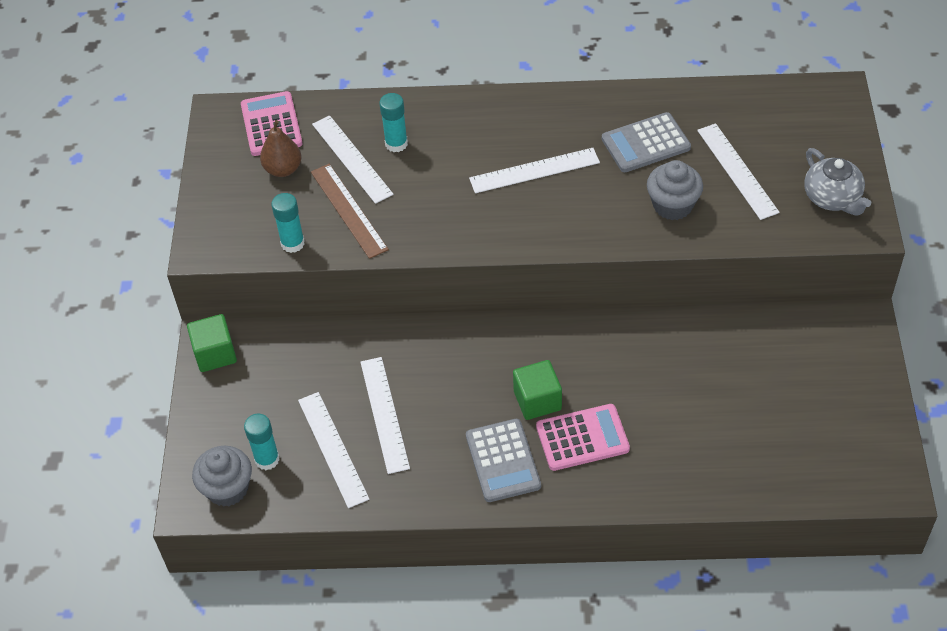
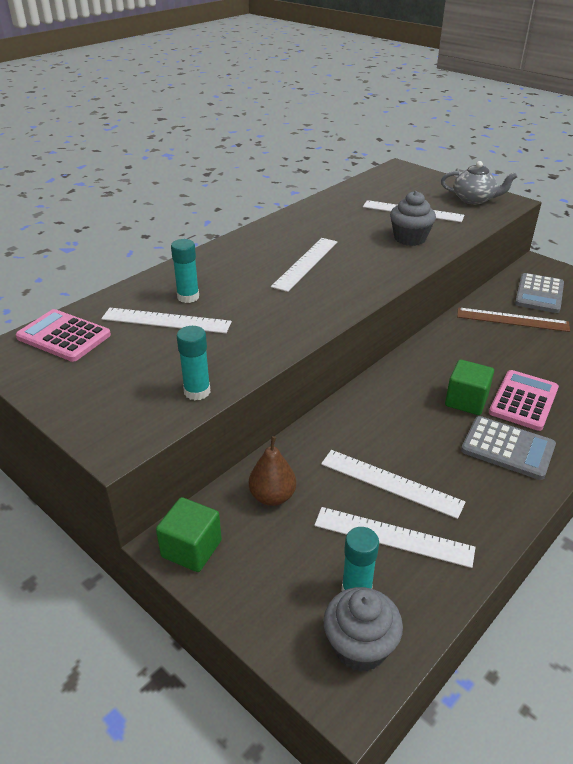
camera: 50 degrees left, 15 degrees down
brown pear [260,120,302,177] -> brown pear moved to [249,436,296,506]
brown ruler [311,164,389,259] -> brown ruler moved to [457,307,570,332]
grey calculator [602,112,691,172] -> grey calculator moved to [515,273,564,313]

